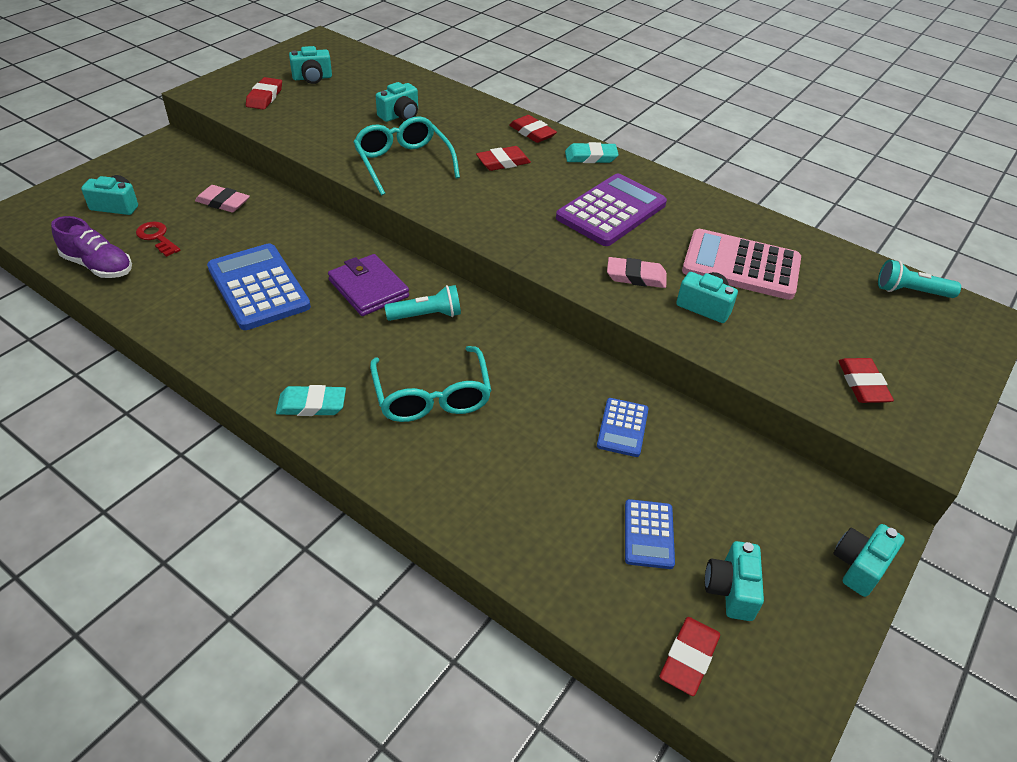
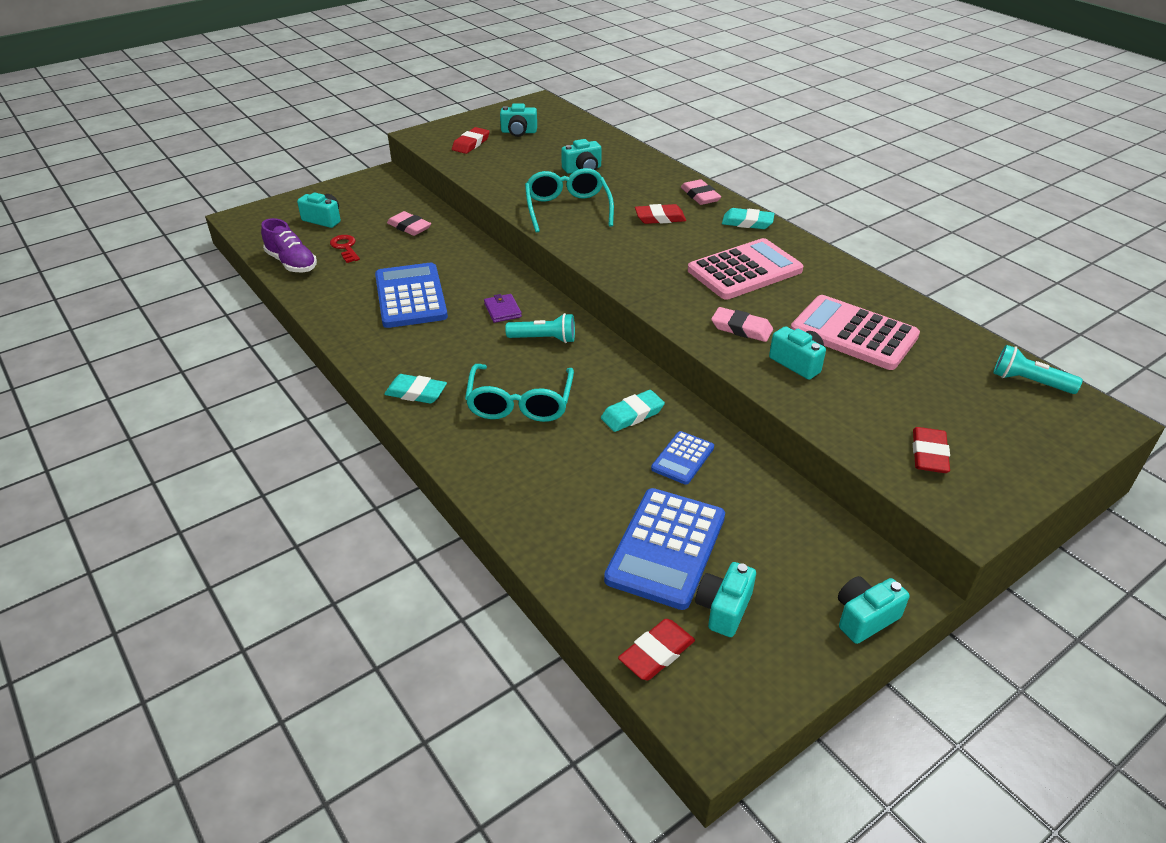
camera: 20 degrees right, 5 degrees down
purple wallet [328,254,409,316] -> purple wallet [484,294,522,323], size x0.59
red eraser [509,115,557,143] -> pink eraser [681,179,721,205]
purple calculator [556,174,667,246] -> pink calculator [688,238,803,300]
blue calculator [625,499,675,569] -> blue calculator [604,488,725,610], size x1.89
none -> turquoise eraser [601,390,665,432]

